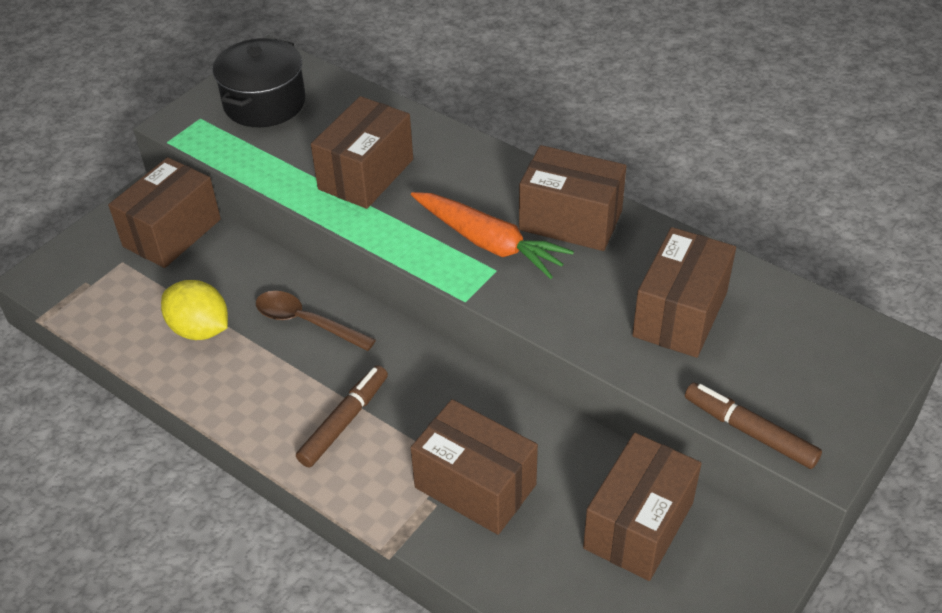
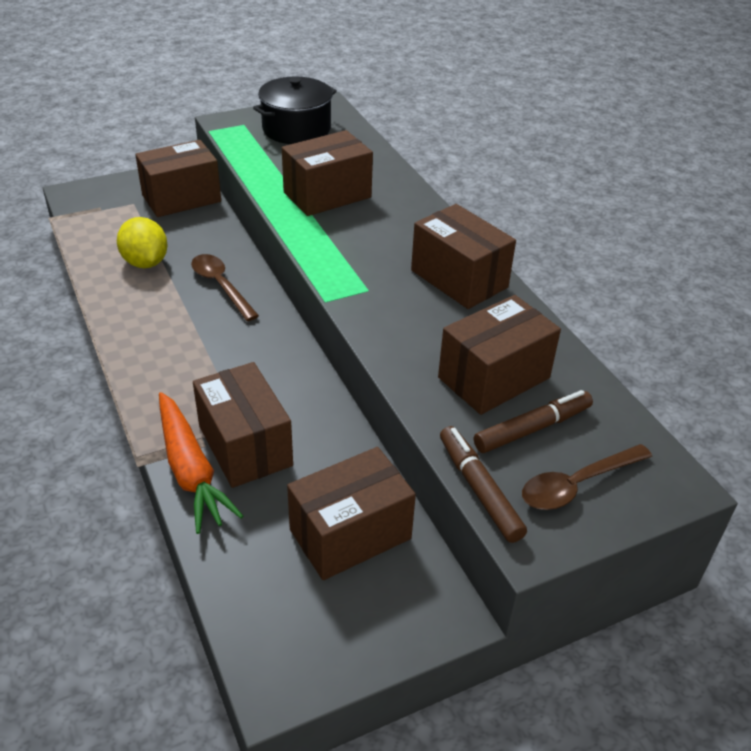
camera: 25 degrees right, 5 degrees down
brown marker [296,365,388,467] -> brown marker moved to [474,390,593,453]
orange carrot [411,192,574,279] -> orange carrot moved to [159,392,243,534]
none -> brown spoon [522,444,652,510]

